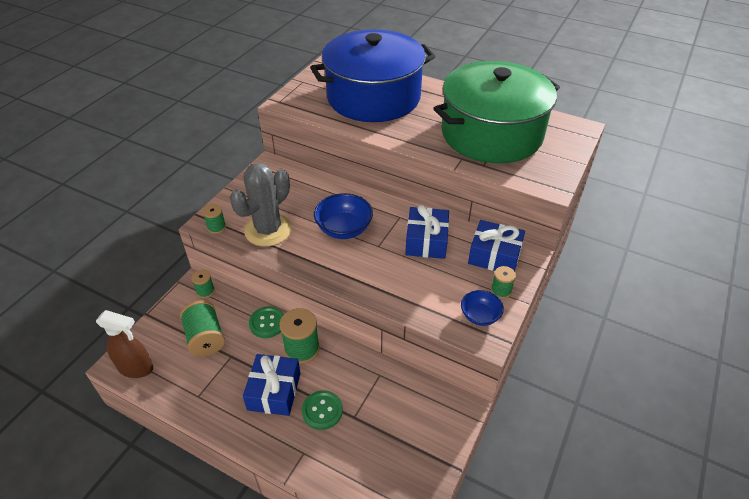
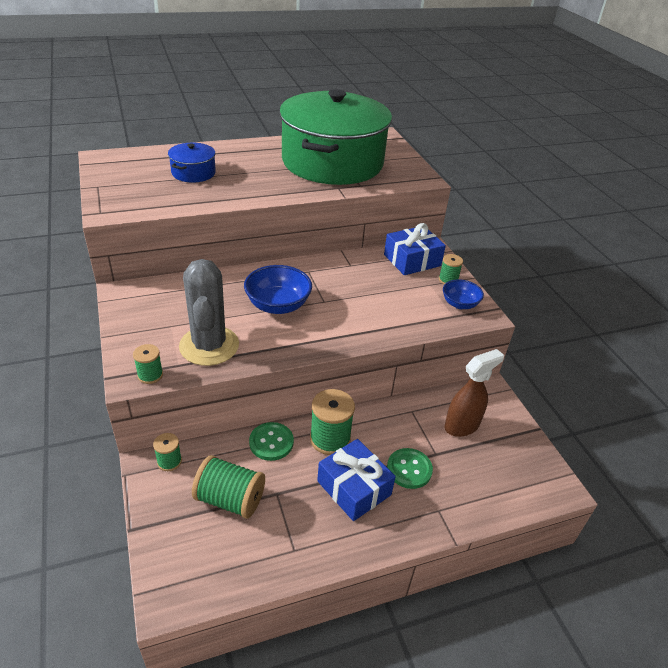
camera: 50 degrees left, 5 degrees down
brown spray bottle [96,310,153,378] -> brown spray bottle moved to [444,349,504,437]
blue pot [310,29,436,122] -> blue pot [168,143,216,183], size x0.40
blue gift [405,205,449,259] -> none

